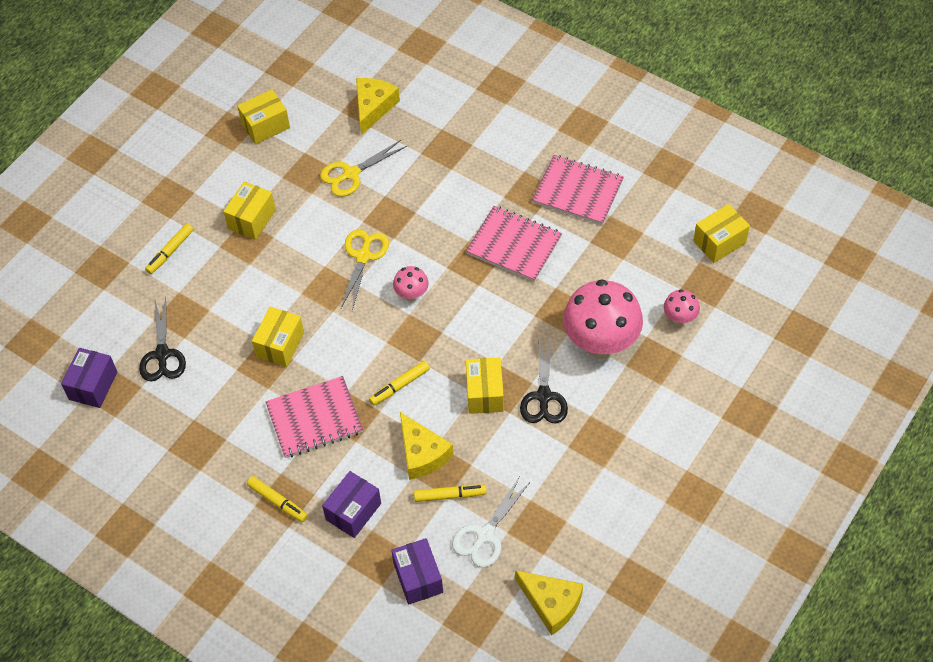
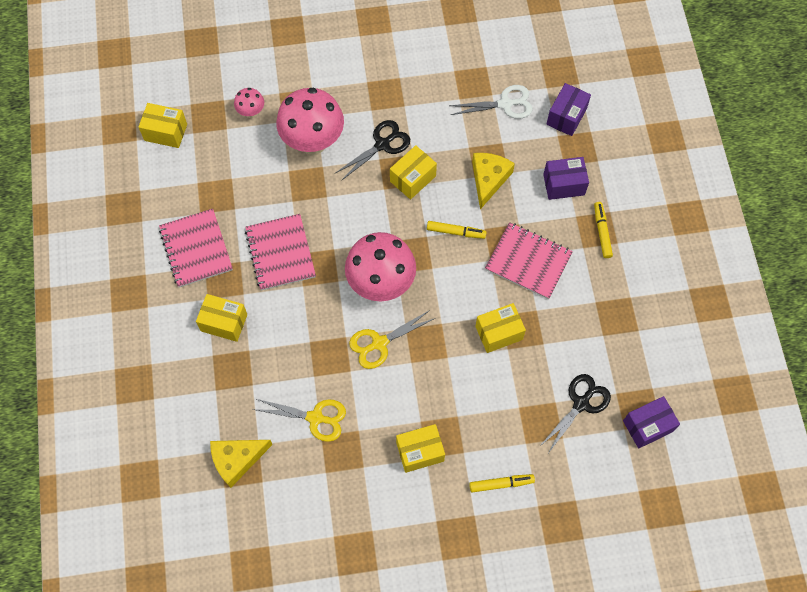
camera: 135 degrees left, 10 degrees up
yellow box [237,89,290,144] -> yellow box moved to [196,294,247,342]
pink mushroom [393,266,429,302] -> pink mushroom [345,232,416,301], size x2.16
yellow marker [414,484,486,502] -> none
yellow cheese [515,570,583,635] -> none

